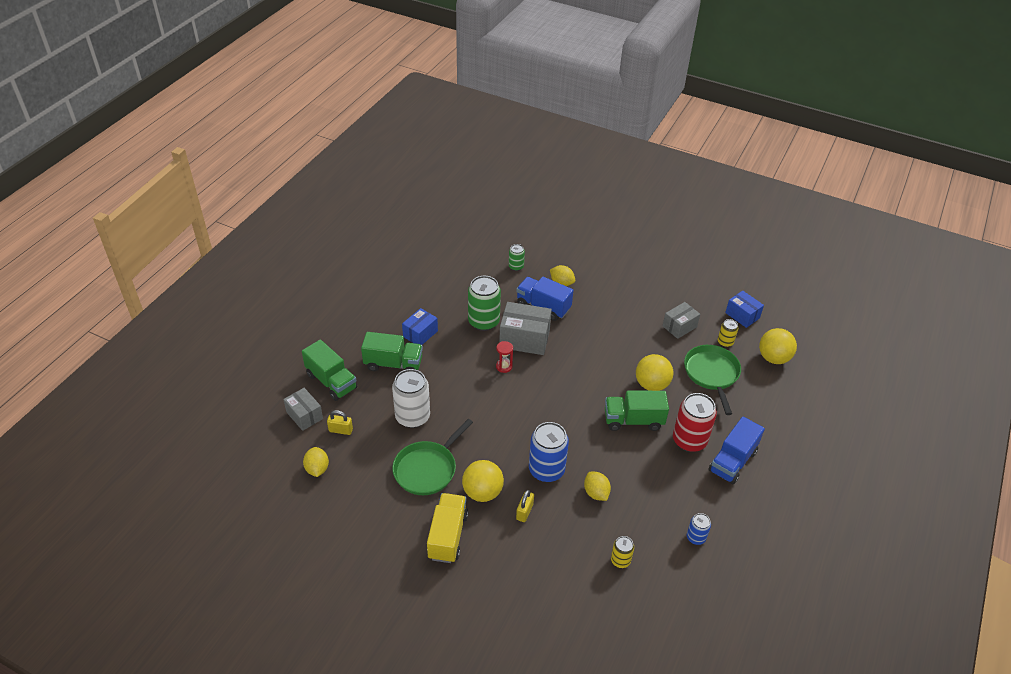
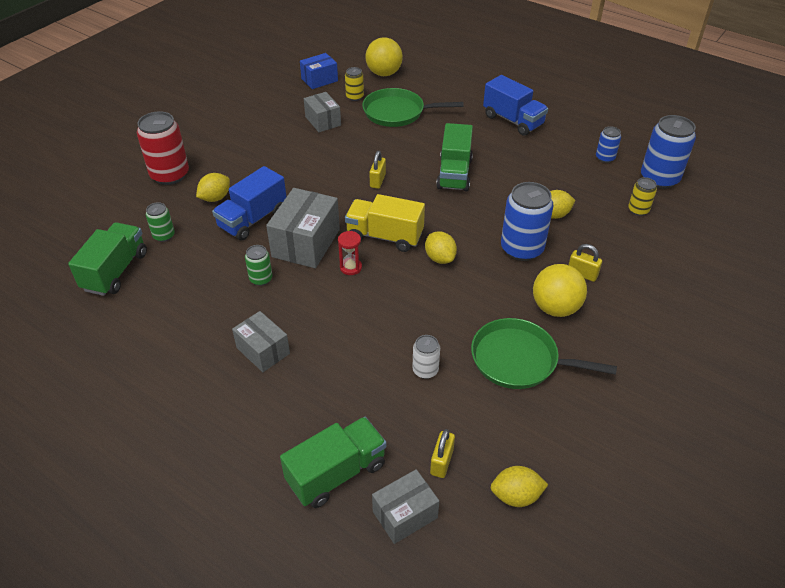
camera: 80 degrees left, 0 degrees up
green truck [361,332,423,371] -> green truck moved to [68,222,147,296]
white can [392,369,430,428] -> white can [412,335,440,379], size x0.52
green pan [392,419,473,495] -> green pan turned 150 degrees clockwise [471,318,617,389]
blue box [402,308,438,345] -> grey box [232,311,290,372]
yellow truck [427,493,468,563] -> yellow truck moved to [345,194,425,252]
green can [468,276,501,331] -> green can [245,245,273,286], size x0.52
yellow ball [636,354,673,391] -> none
red can [673,393,717,452] -> red can moved to [137,111,189,185]
none -> yellow padlock [369,151,386,189]
none -> yellow lemon [425,231,457,264]
none -> blue can [641,115,696,189]

